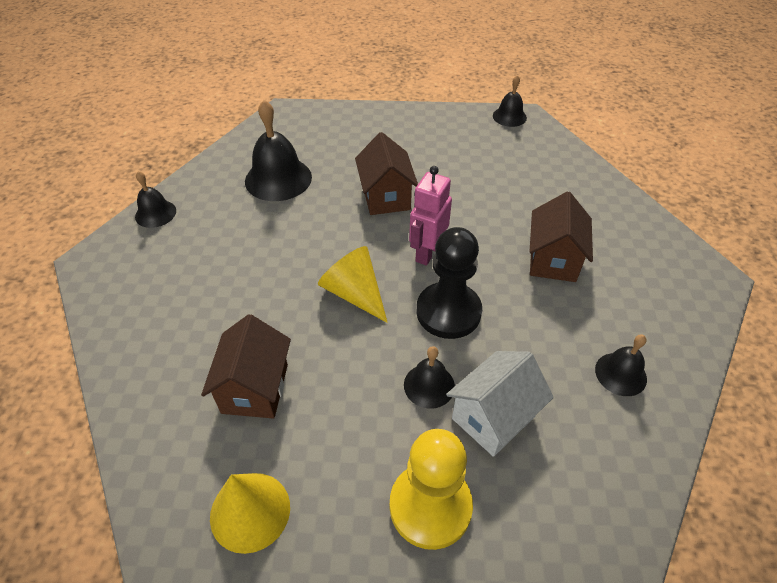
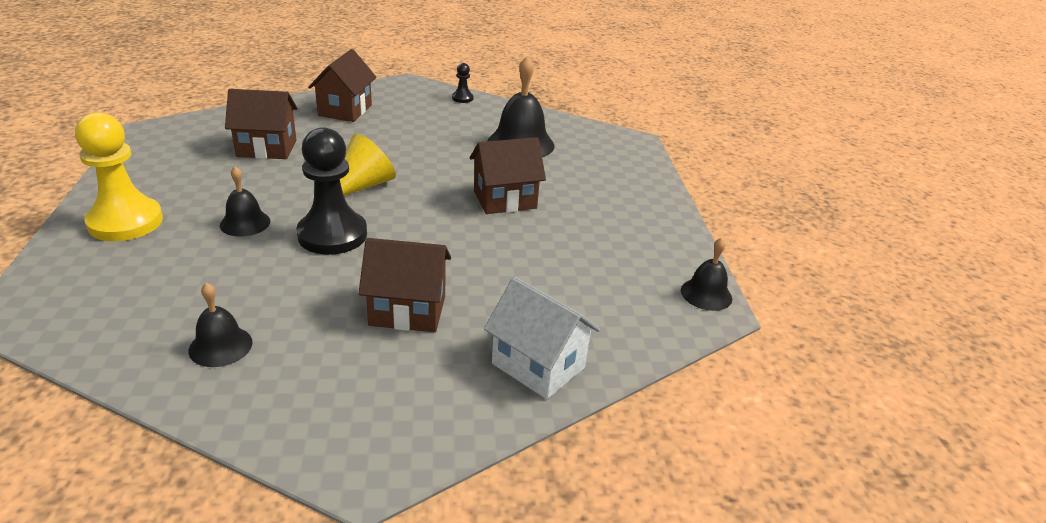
camera: 80 degrees right, 15 degrees down
black bell [135,171,176,228] -> black pawn [452,63,474,103]
yellow cone [210,473,290,554] -> none
pink robot [409,166,452,266] -> none
white house [446,351,554,457] -> white house moved to [484,277,600,399]
none -> brown house [308,49,377,122]

